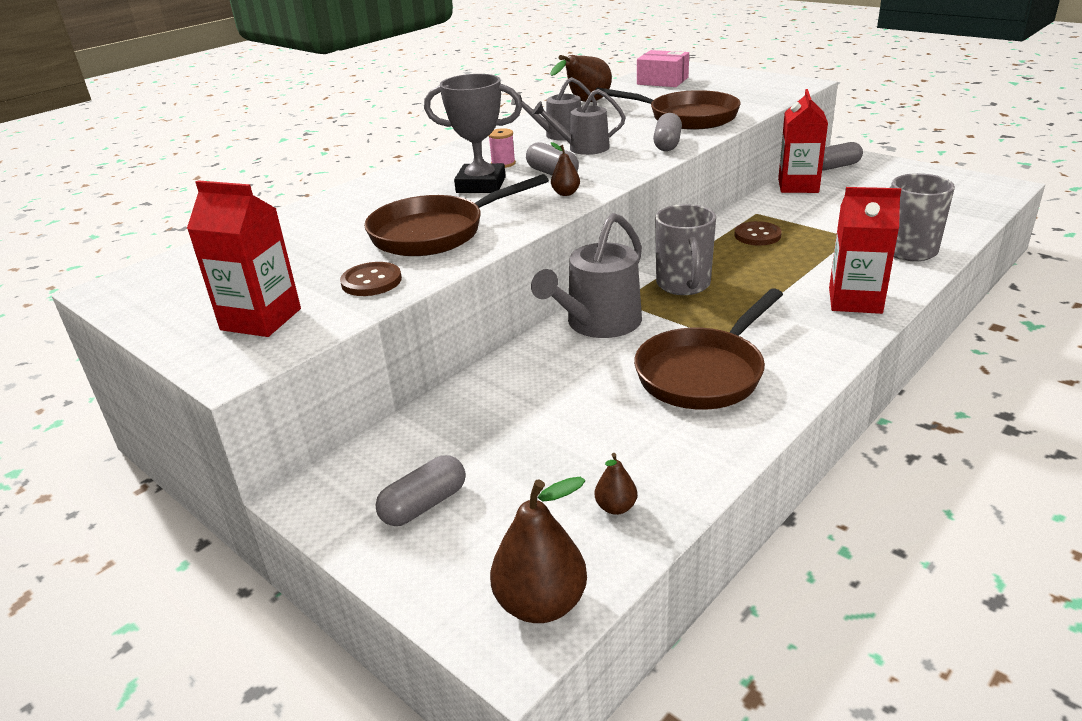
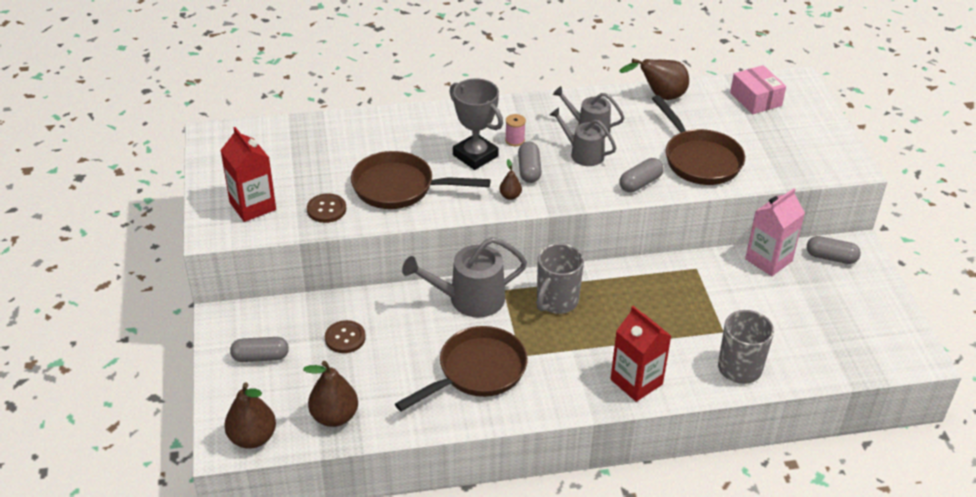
camera: 35 degrees right, 10 degrees up
brown pear [595,453,637,515] -> brown pear [303,361,358,427], size x1.97
brown pan [634,288,783,410] -> brown pan turned 150 degrees clockwise [395,326,528,411]
brown button [735,221,782,246] -> brown button moved to [325,320,366,353]
red carton [778,89,828,193] -> pink carton [745,188,805,276]

